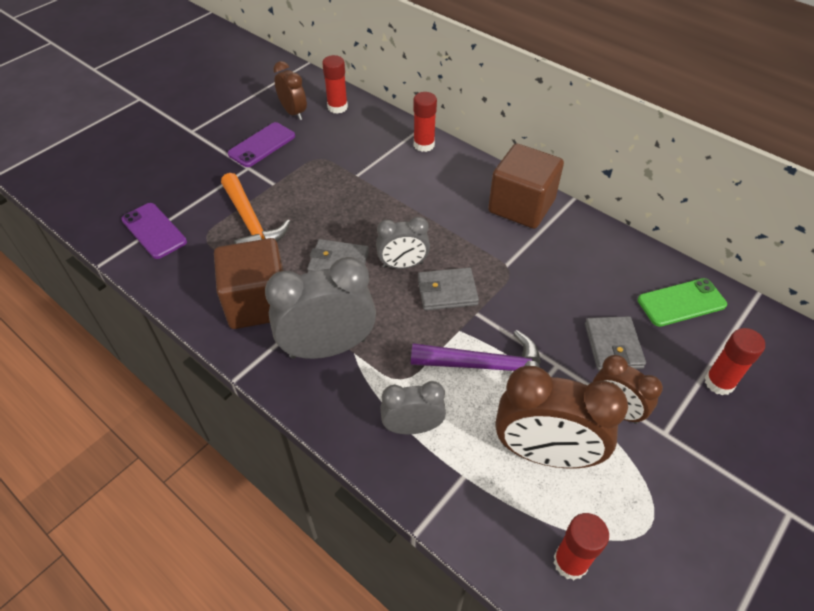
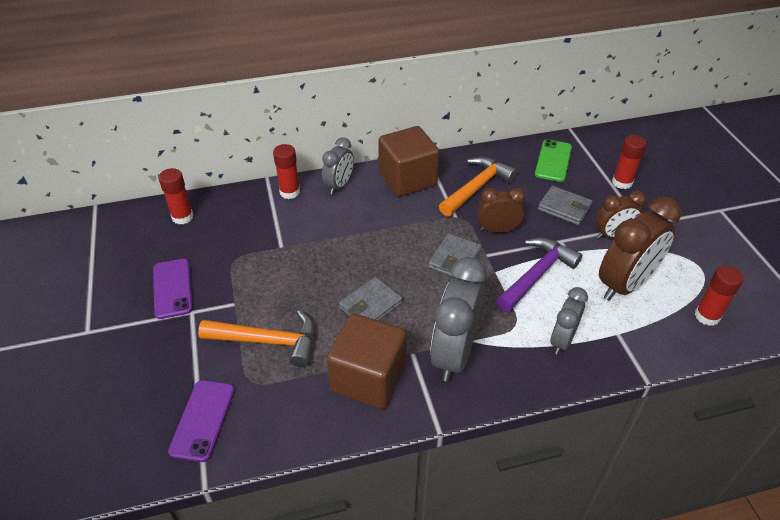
camera: 55 degrees left, 5 degrees down
purple phone [121,203,187,259] -> purple phone turned 75 degrees counterclockwise [168,380,235,462]
brown clock [273,61,307,120] -> brown clock moved to [477,188,525,233]
grey clock [376,216,430,269] -> grey clock moved to [322,137,354,194]
none -> orange hammer [439,157,517,216]

